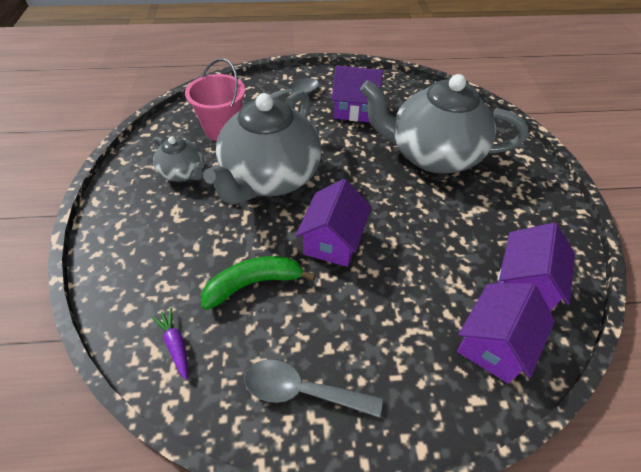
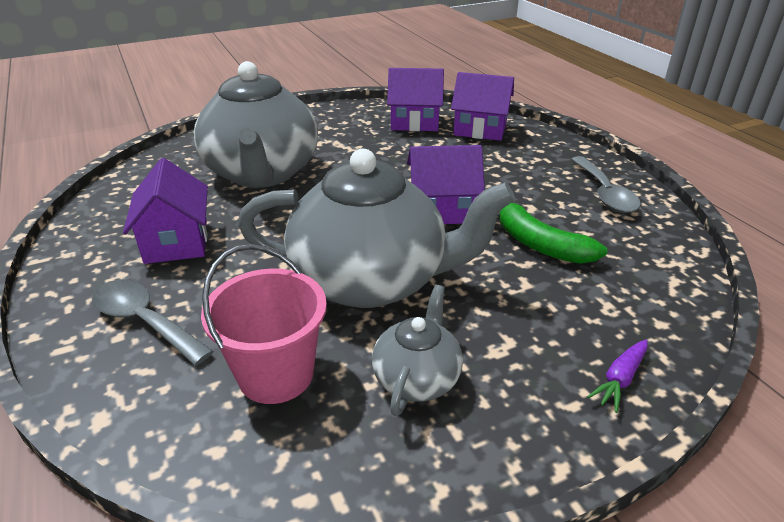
camera: 110 degrees left, 15 degrees down
purple carrot [152,307,188,380] -> purple carrot moved to [587,340,648,413]

